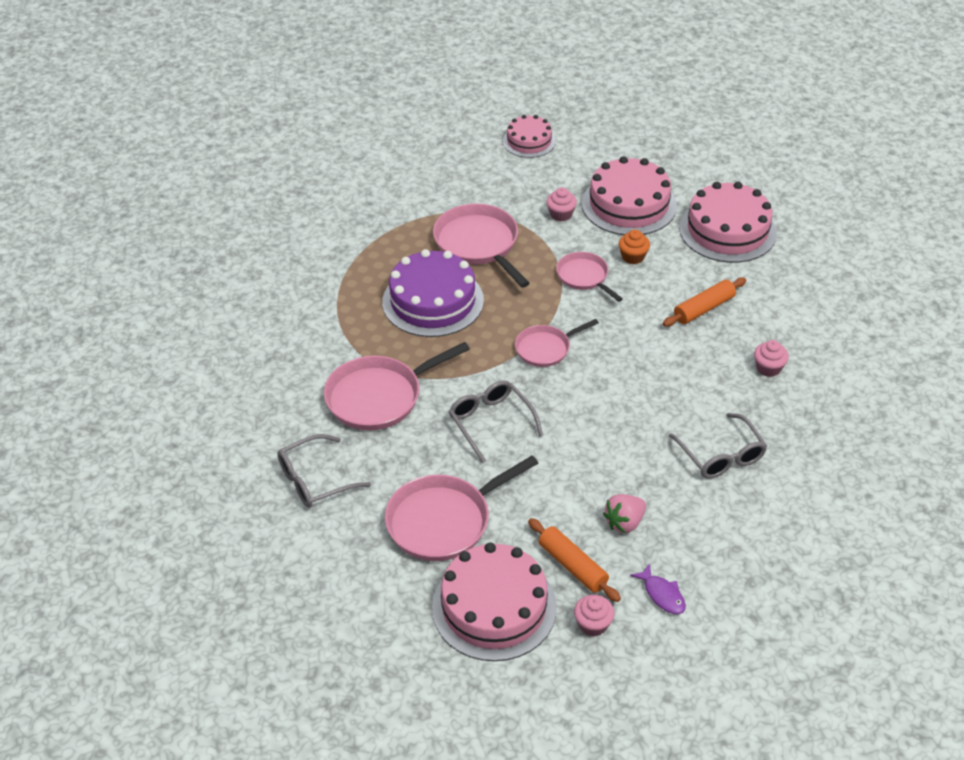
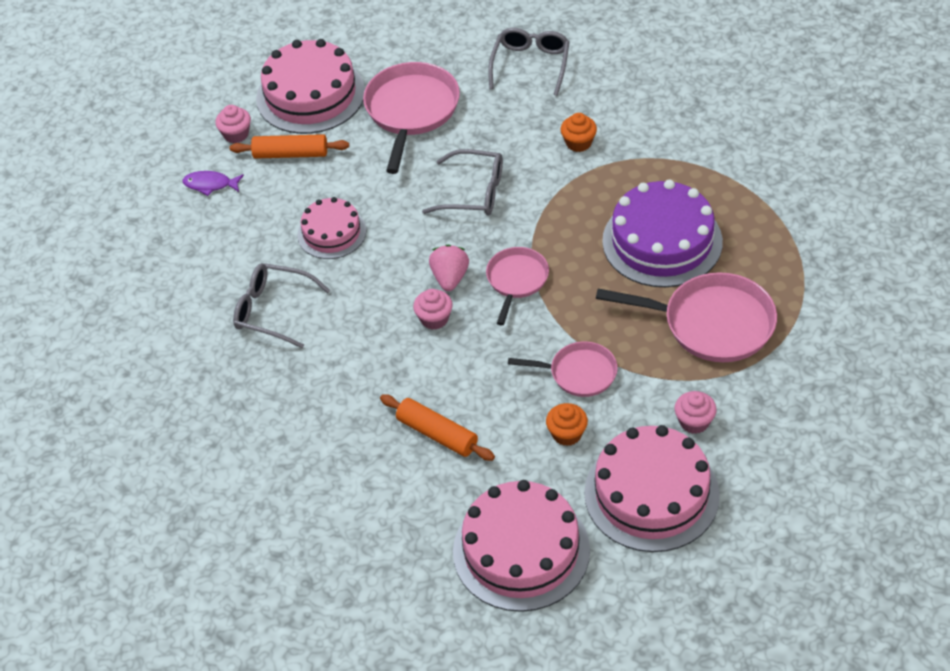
camera: 135 degrees right, 5 degrees up
pink pan [324,342,470,430] -> orange cupcake [561,113,597,152]
pink cake [503,115,556,158] -> pink cake moved to [297,197,366,259]
pink strawberry [603,494,646,533] -> pink strawberry moved to [429,245,469,291]
orange rolling pin [663,278,746,327] -> orange rolling pin turned 60 degrees counterclockwise [380,394,495,461]
pink cupcake [754,340,789,377] -> pink cupcake moved to [413,289,453,330]

